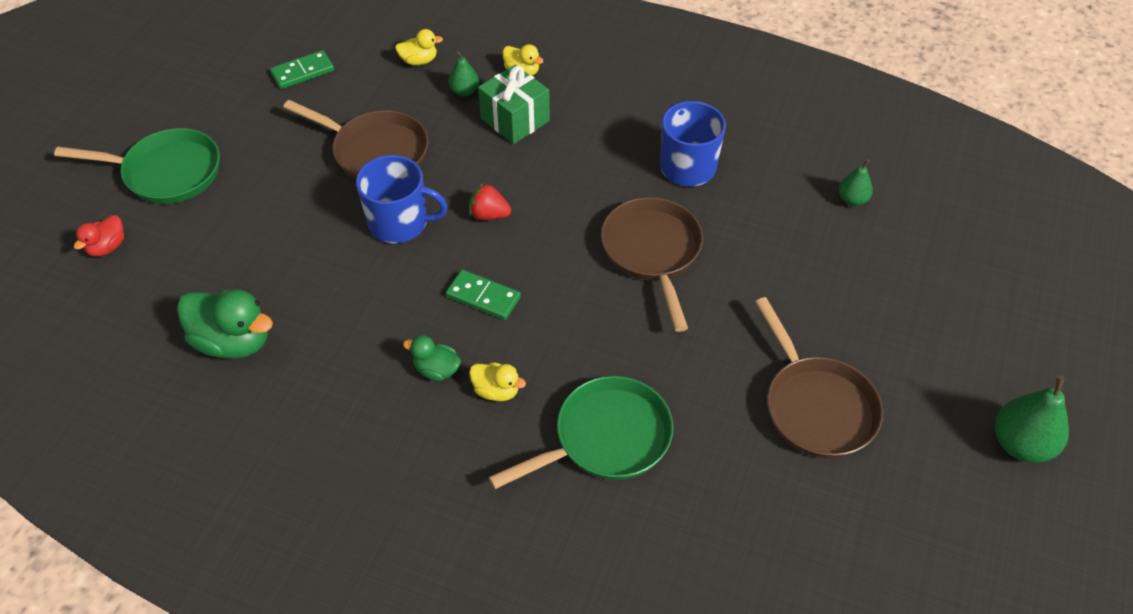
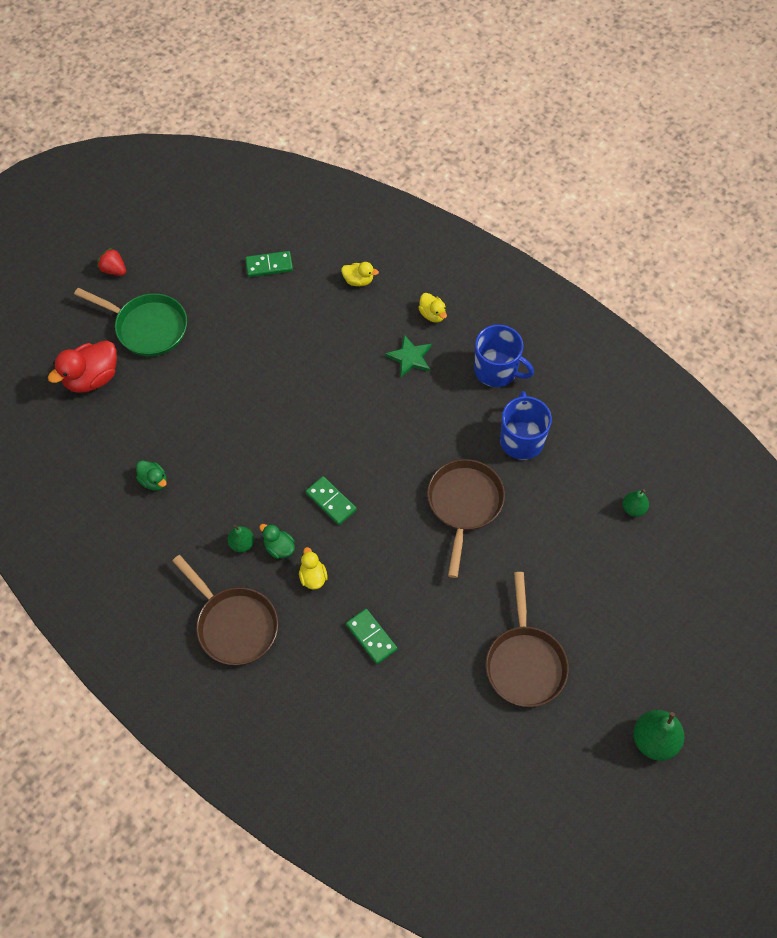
camera: 20 degrees right, 10 degrees up
red duck [74,215,124,257] -> red duck [48,340,117,393], size x1.85
green duck [177,289,273,359] -> green duck [136,460,167,491], size x0.54
brown pan [283,100,429,180] -> brown pan moved to [172,555,278,665]
blue mug [356,155,448,243] -> blue mug moved to [474,325,534,387]
green pear [449,51,479,96] -> green pear moved to [228,525,254,552]
red strawberry [469,182,511,220] -> red strawberry moved to [97,247,126,276]
yellow duck [469,362,526,401] -> yellow duck turned 150 degrees counterclockwise [299,547,328,590]
green gift [478,65,550,144] -> green star [385,335,432,377]
green pan [489,376,674,489] -> green domino [346,609,397,664]

